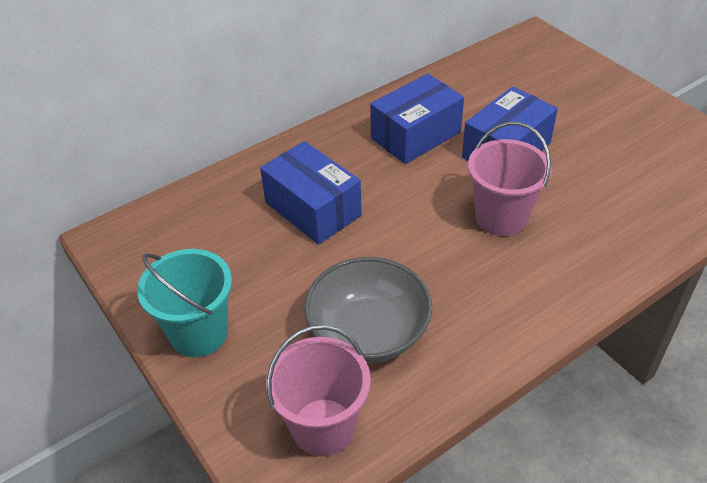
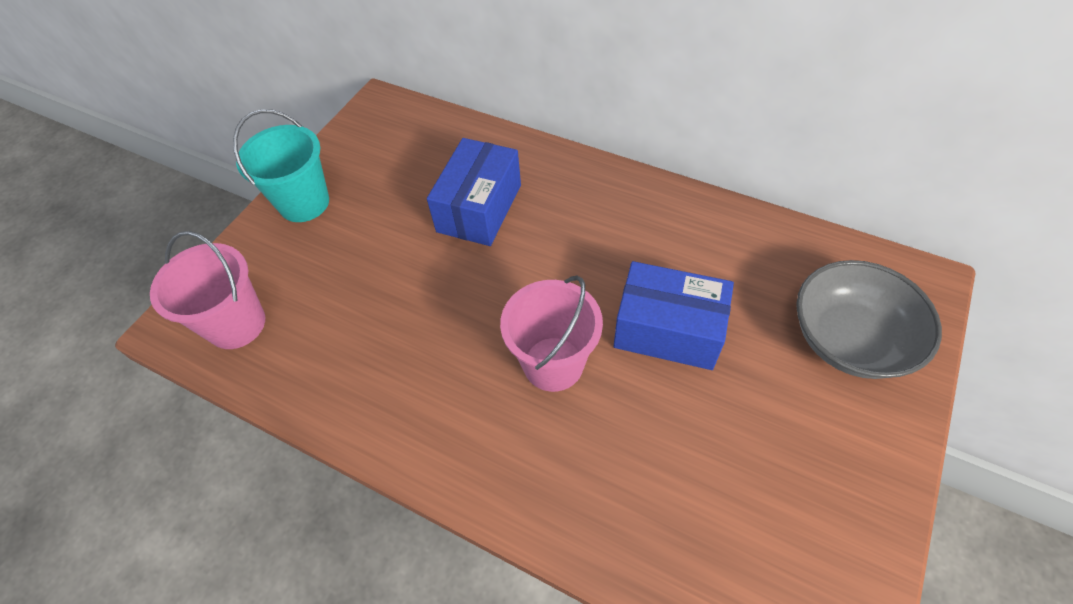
camera: 65 degrees right, 10 degrees up
grey bowl [304,257,432,363] -> grey bowl moved to [796,260,942,379]
blue box [370,74,464,164] -> none

